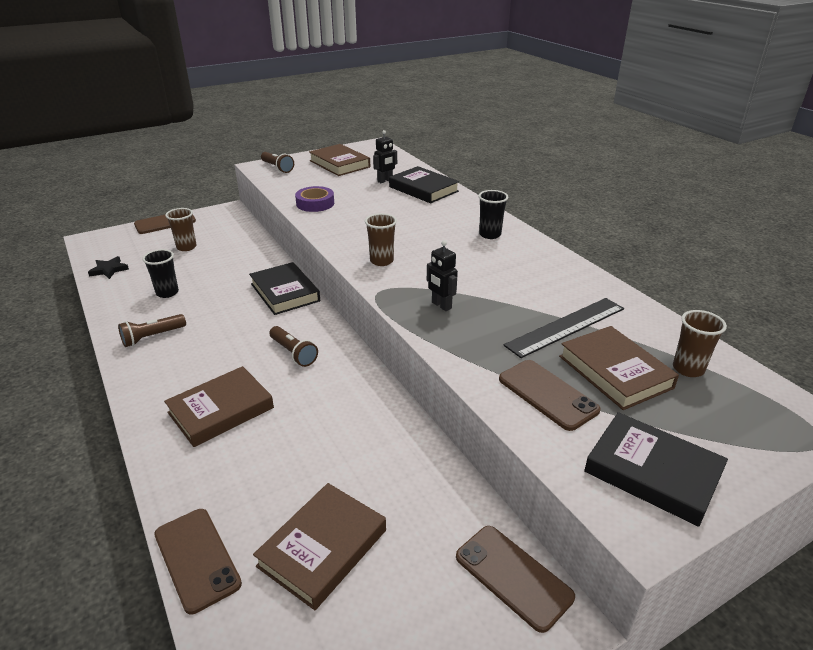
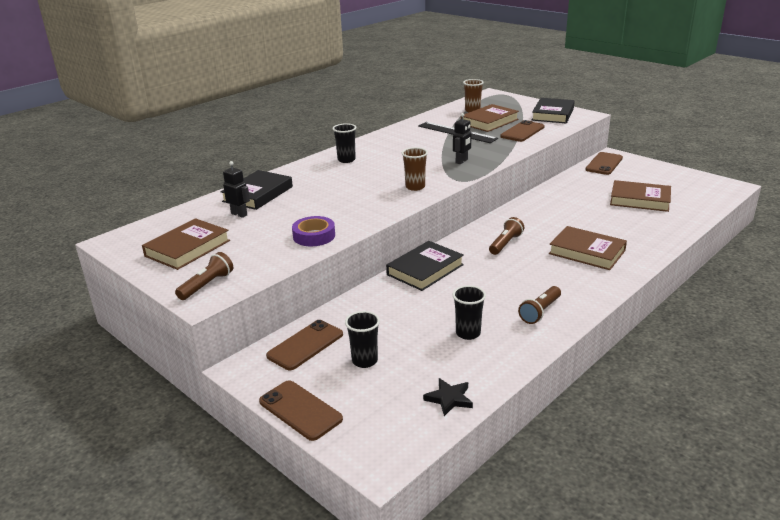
camera: 105 degrees left, 5 degrees down
brown flashlight [118,314,186,347] -> brown flashlight turned 90 degrees clockwise [518,286,561,324]
brown phone [154,509,242,614] -> brown phone moved to [266,320,343,370]
brown cup [165,208,197,251] -> black cup [345,311,380,368]

